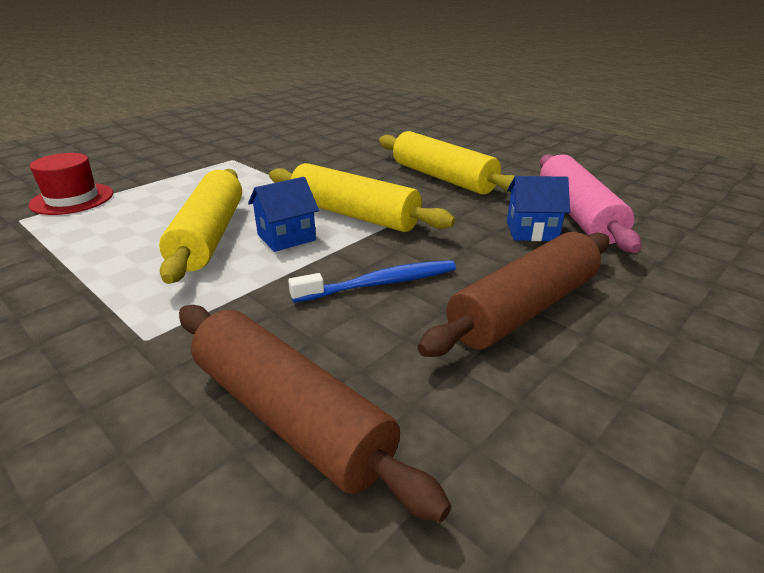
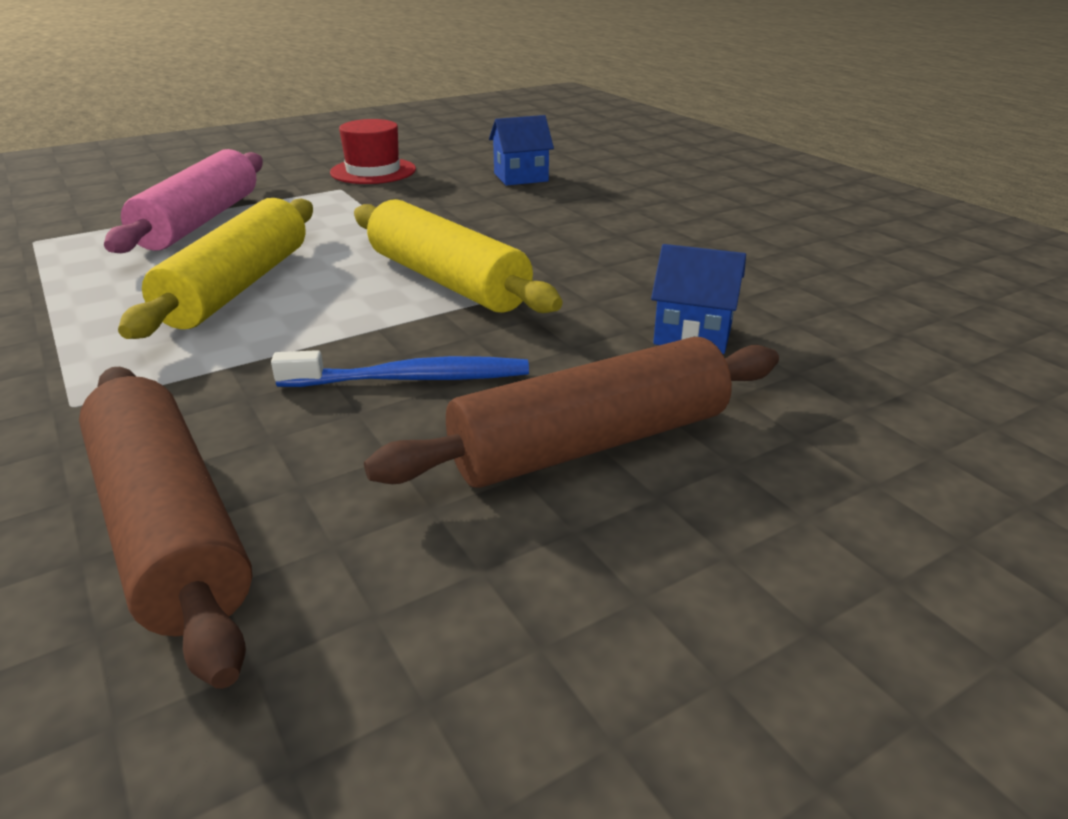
camera: 15 degrees right, 0 degrees up
red hat [28,153,113,215] -> red hat moved to [330,119,416,184]
blue house [248,177,319,252] -> blue house moved to [489,115,554,186]
yellow rolling pin [379,131,515,195] -> none
pink rolling pin [540,154,641,253] -> pink rolling pin moved to [104,149,263,253]

